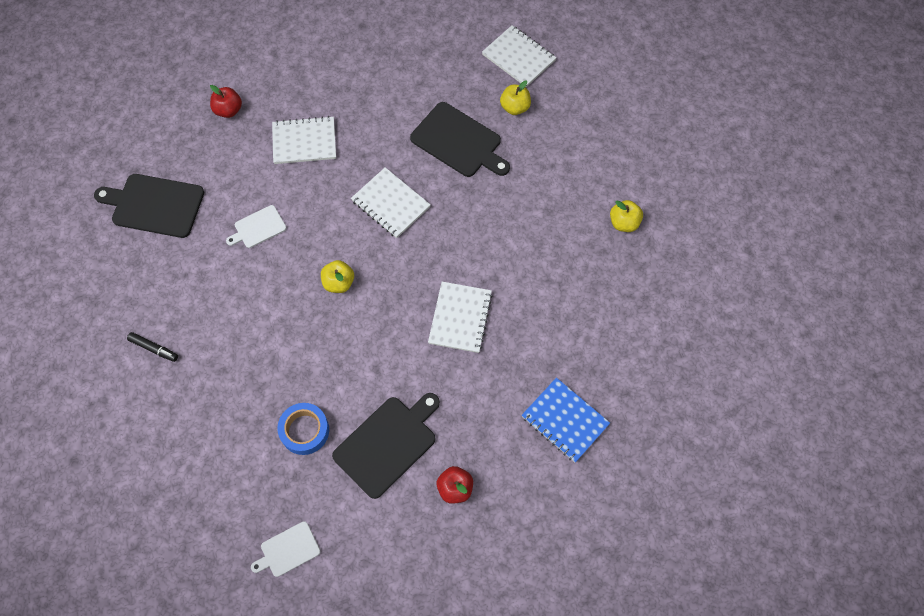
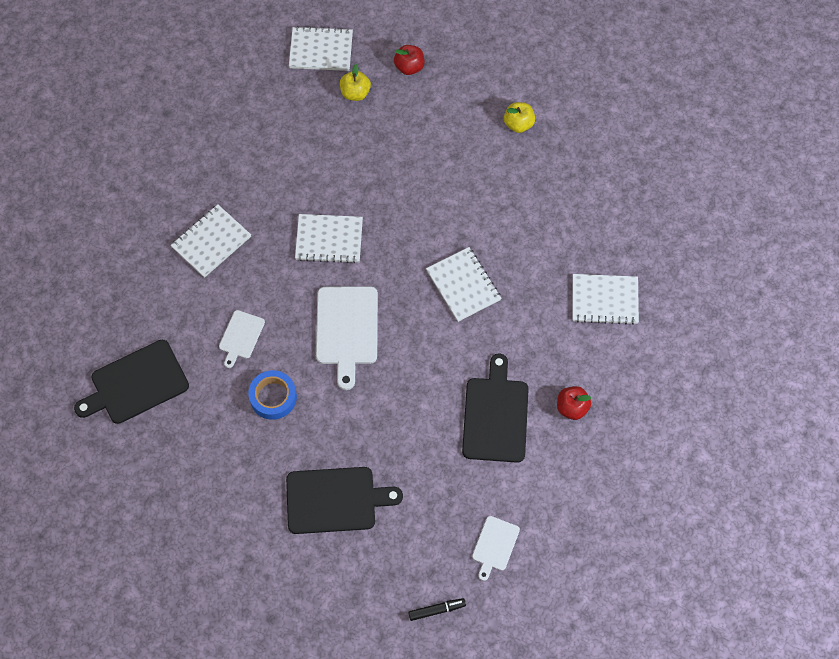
camera: 40 degrees left, 0 degrees up
black marker [127,332,178,362] -> black marker moved to [408,598,466,621]
red apple [210,85,242,118] -> red apple moved to [394,45,424,75]
blue tape [277,403,329,455] -> blue tape moved to [248,370,297,420]
yellow apple [321,260,354,293] -> white cutting board [316,286,378,390]
black cutting board [410,102,510,177] -> black cutting board moved to [286,467,403,534]
blue notebook [522,378,610,462] -> white notebook [573,274,639,325]

